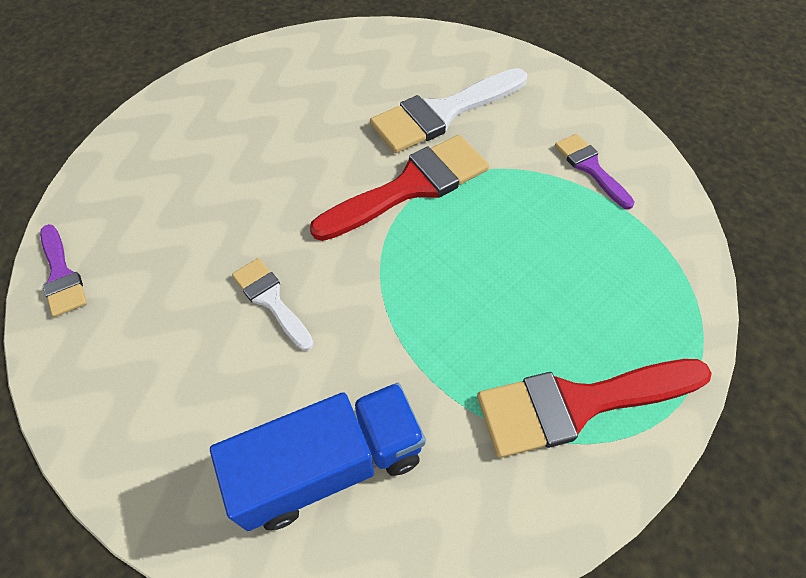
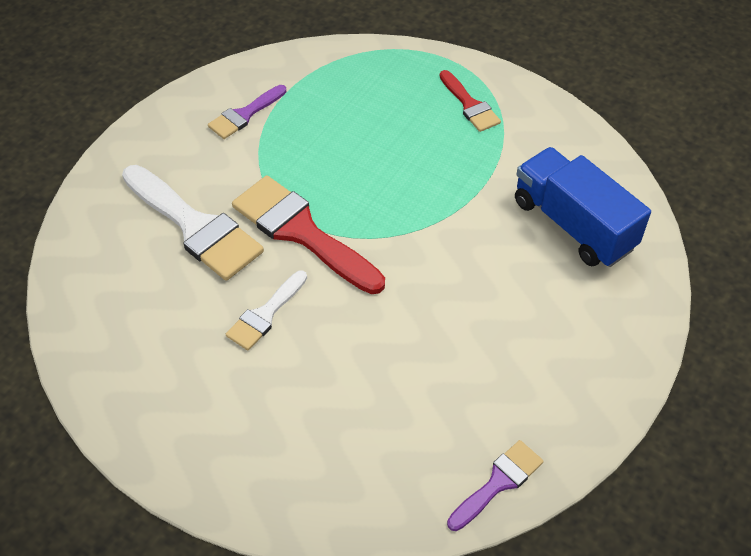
camera: 105 degrees left, 5 degrees down
white brush [232,258,314,351] -> white brush moved to [226,270,307,350]
red brush [477,359,712,458] -> red brush [440,70,501,132], size x0.55

